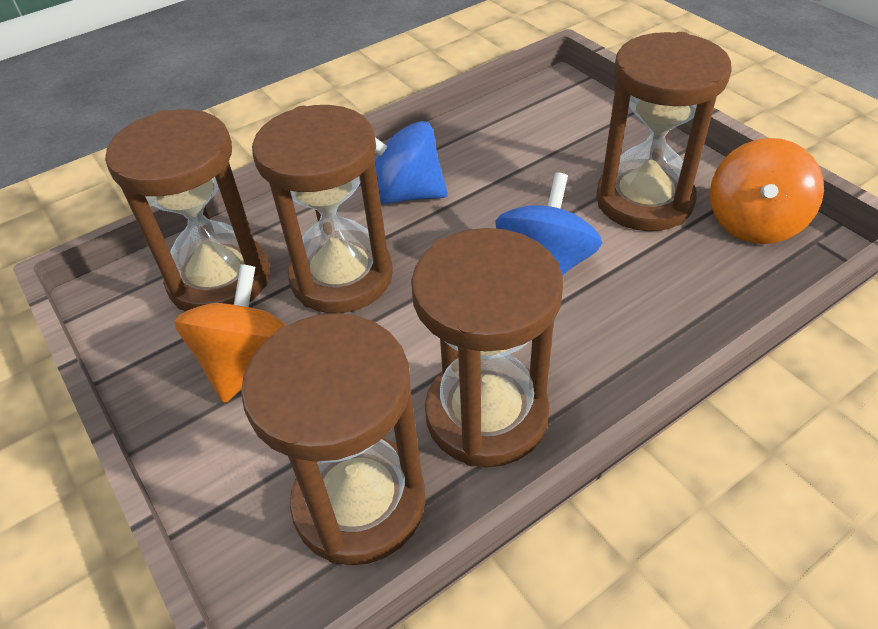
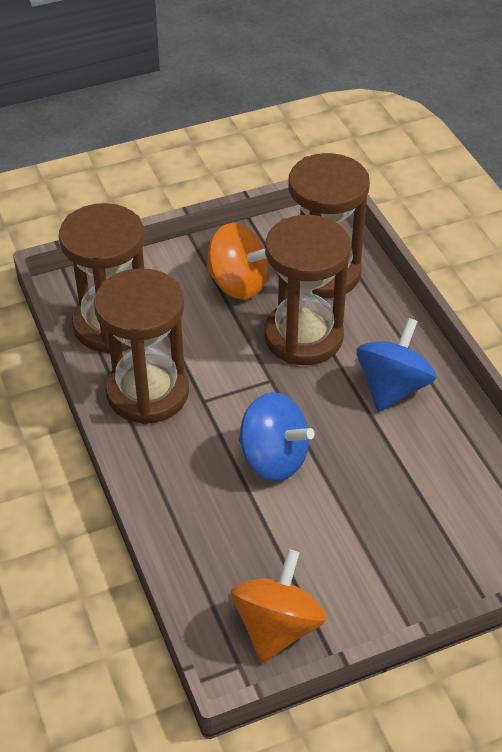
camera: 100 degrees right, 0 degrees up
brown hourglass [596,32,731,231] -> none
orange spinning top [710,138,824,244] -> orange spinning top turned 75 degrees clockwise [231,549,326,663]

